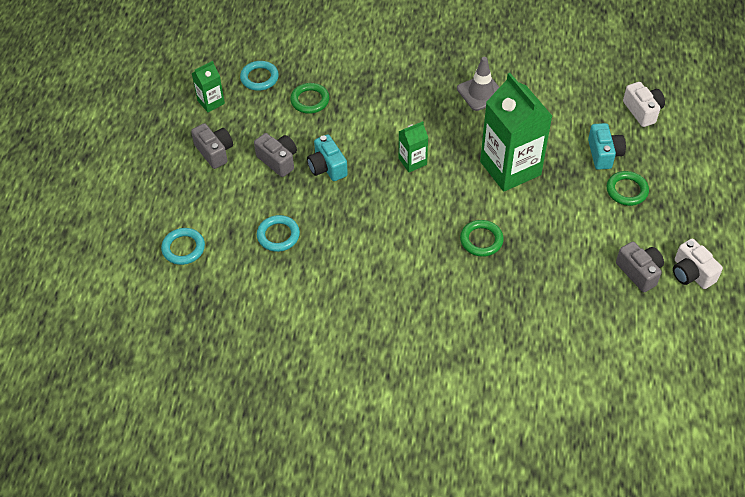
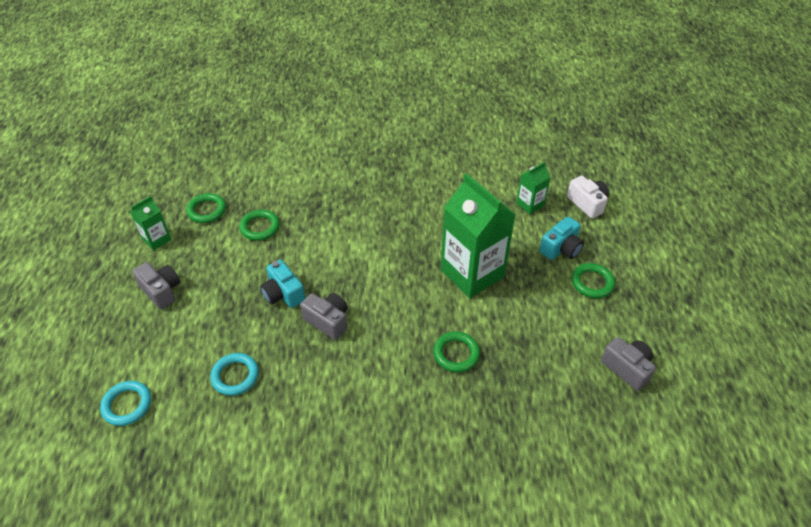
camera: 10 degrees left, 5 degrees down
turquoise ring [240,61,279,91] -> green ring [186,193,226,223]
grey camera [254,133,297,177] -> grey camera moved to [300,293,348,340]
green carton [399,121,428,172] -> green carton moved to [516,162,551,214]
grey traffic cone [457,57,500,111] -> none
turquoise camera [588,123,626,170] -> turquoise camera turned 60 degrees clockwise [539,217,584,260]
white camera [673,239,723,289] -> none

